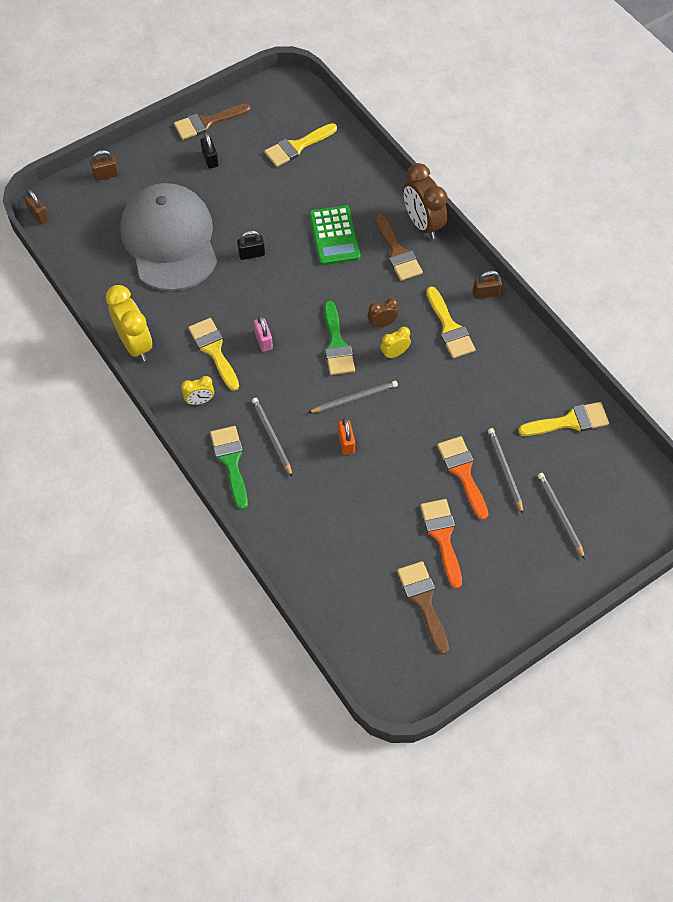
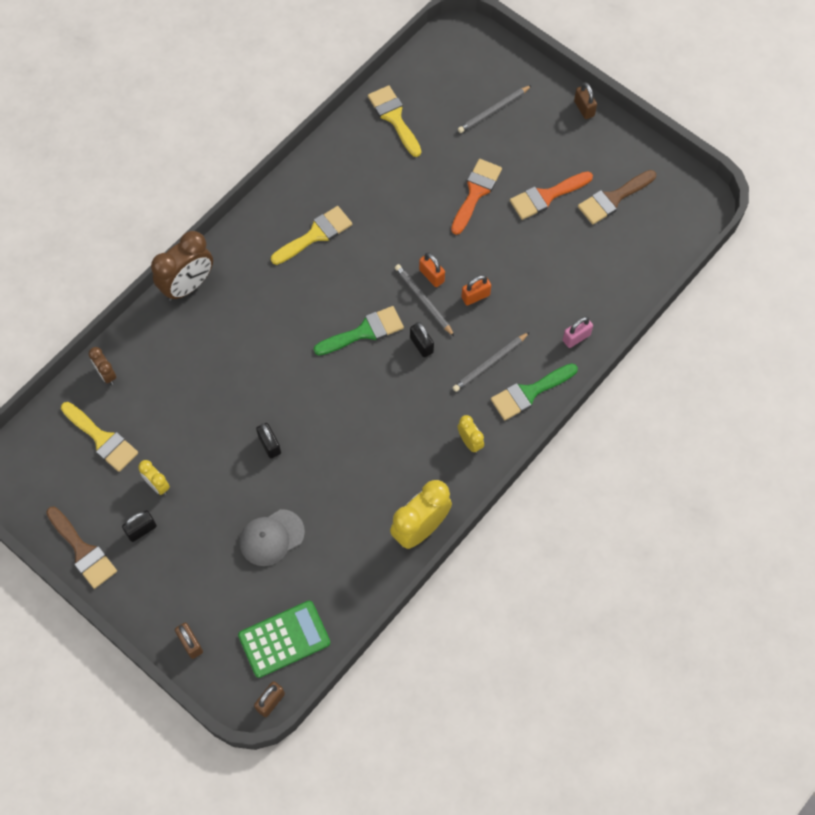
camera: 105 degrees left, 5 degrees up
grey cap [120,183,217,291] -> grey cap [240,509,305,566], size x0.46
yellow brush [188,318,239,391] -> none
pink padlock [254,315,273,352] -> pink padlock moved to [563,316,593,348]
green calculator [309,205,360,265] -> green calculator moved to [238,601,330,678]
brown clock [367,298,398,328] -> brown clock moved to [89,347,116,385]
brown brush [375,214,423,281] -> none
yellow clock [380,327,411,359] -> yellow clock moved to [138,460,170,495]
orange brush [437,436,488,520] -> orange brush turned 150 degrees clockwise [451,159,502,235]
brown padlock [473,271,502,299] -> brown padlock moved to [574,82,597,119]
grey pencil [488,428,523,514] -> none
none -> black padlock [410,322,434,357]
none -> orange padlock [419,253,445,287]

